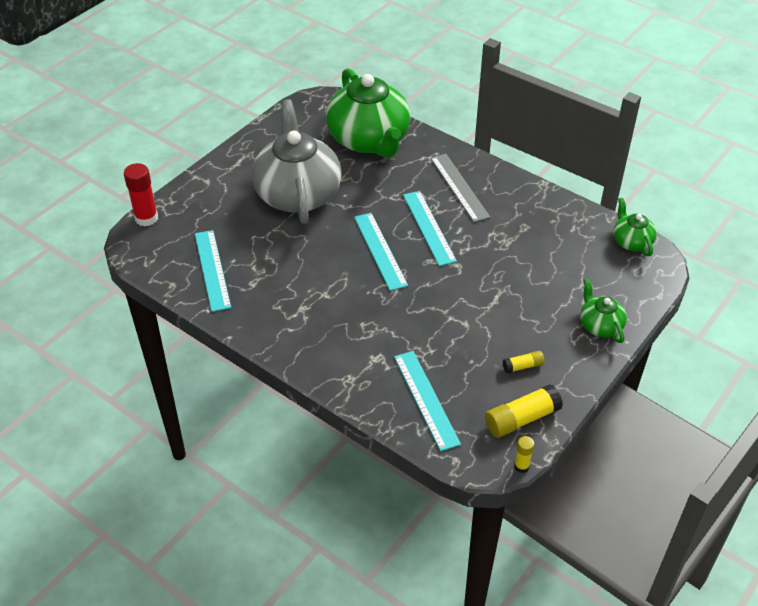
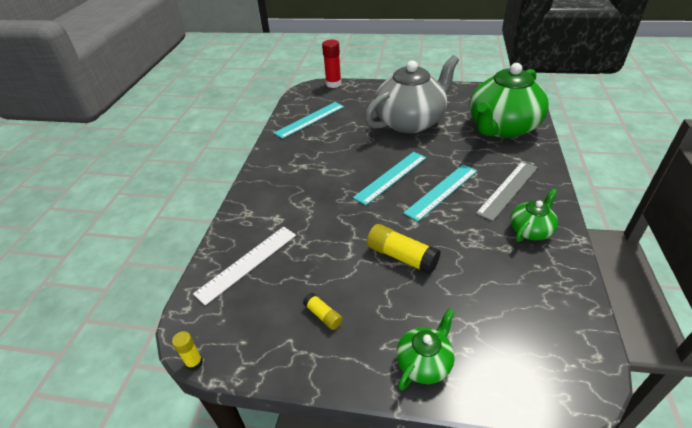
camera: 65 degrees right, 5 degrees down
turquoise ruler [394,351,461,451] -> white ruler [193,227,296,306]
yellow glue stick [485,384,563,438] -> yellow glue stick moved to [367,224,440,274]
green teapot [613,198,657,256] -> green teapot moved to [510,188,558,242]

